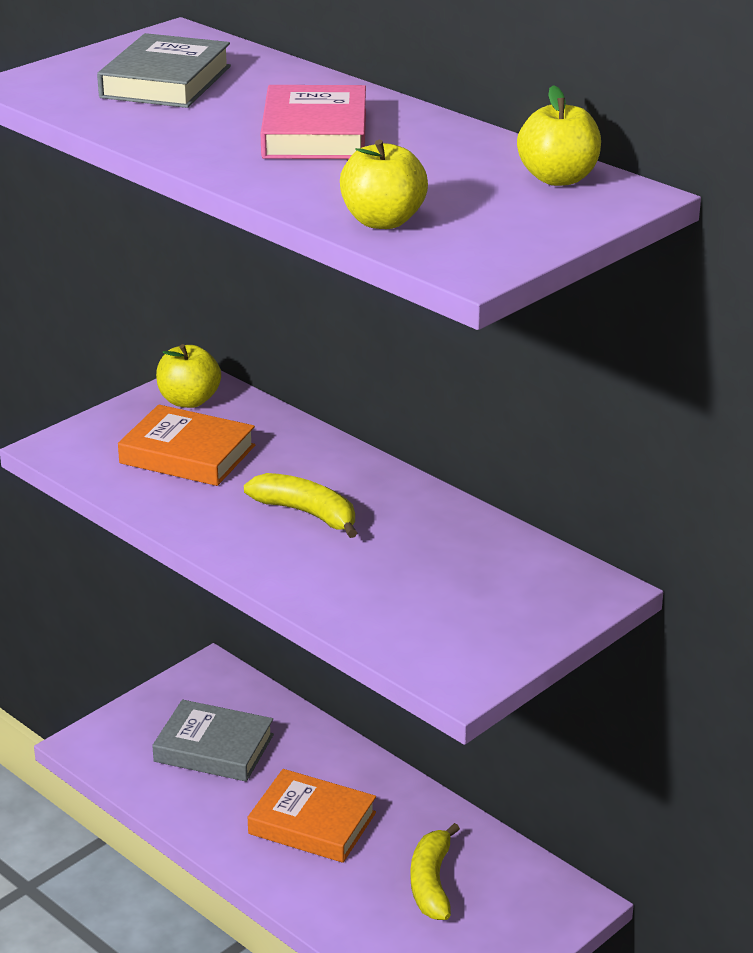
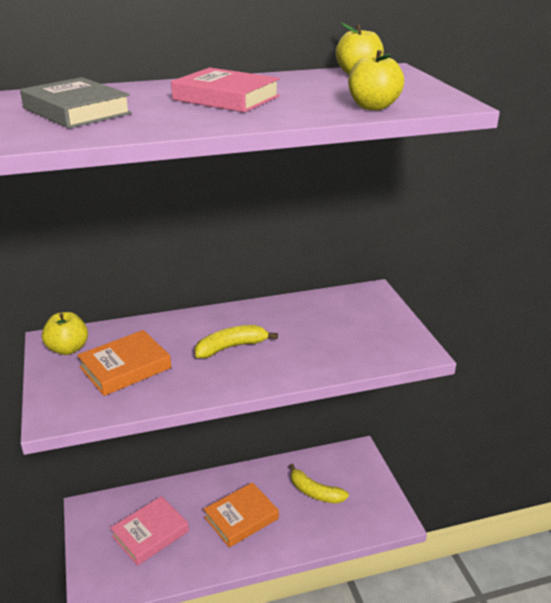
camera: 60 degrees left, 0 degrees up
grey book [152,700,274,782] -> pink book [110,496,189,566]

